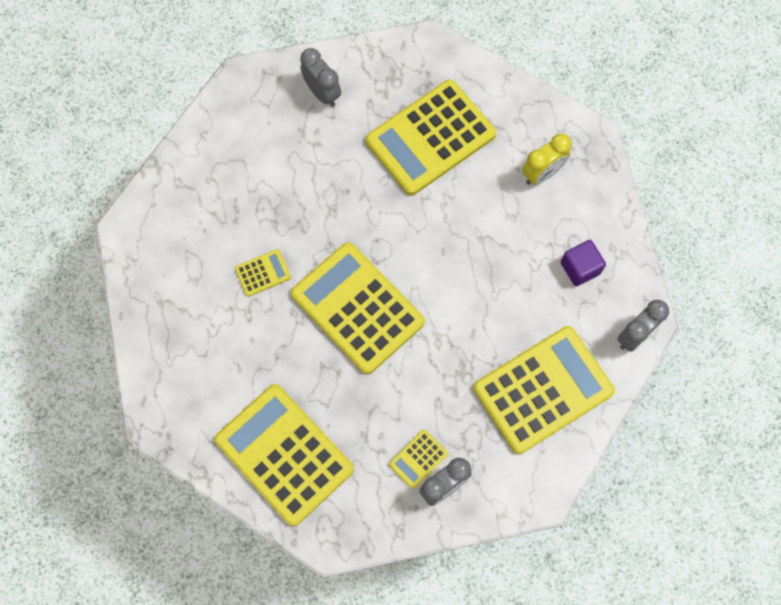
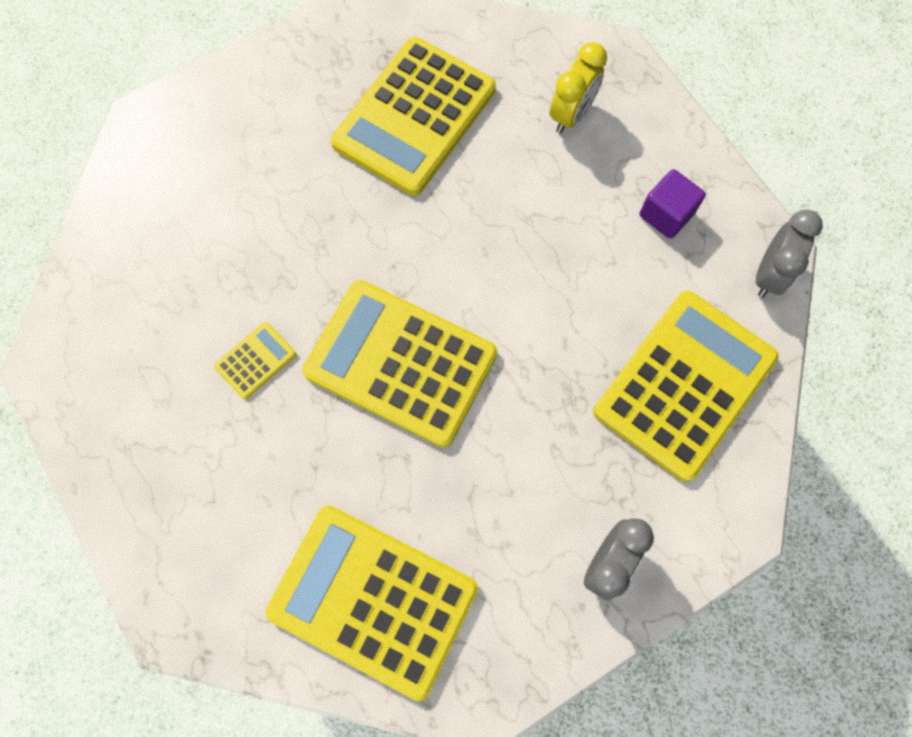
camera: 20 degrees left, 0 degrees up
grey clock [300,48,341,107] -> none
yellow calculator [389,430,448,489] -> none

